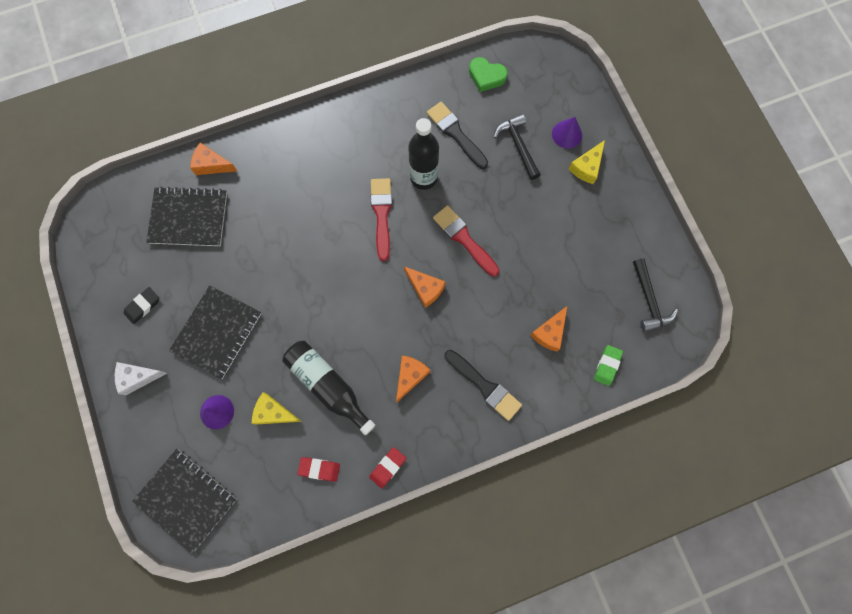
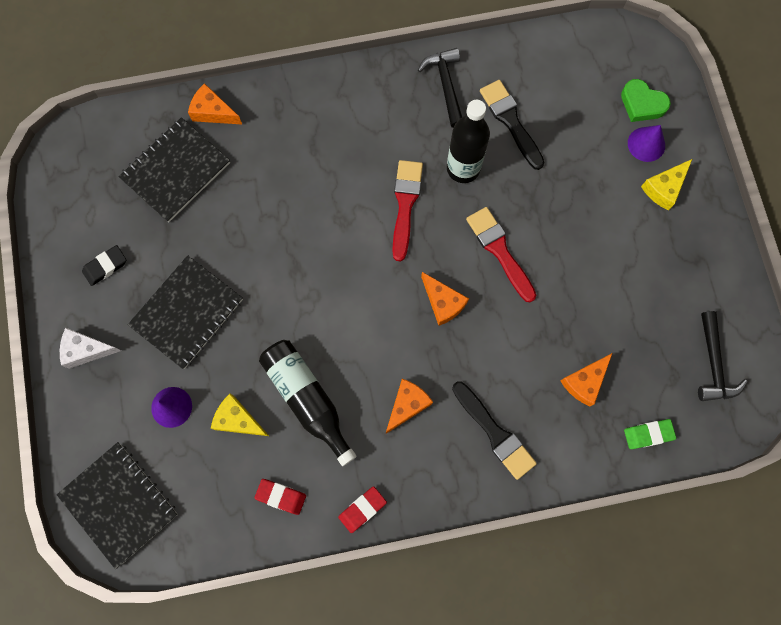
camera: 10 degrees right, 0 degrees up
black notebook [146,186,227,246] -> black notebook turned 60 degrees counterclockwise [118,117,230,222]
green heart [469,57,508,92] -> green heart moved to [621,79,671,122]
black hammer [493,114,541,180] -> black hammer moved to [418,48,462,128]
green eraser [594,345,623,386] -> green eraser turned 45 degrees clockwise [624,419,676,449]

